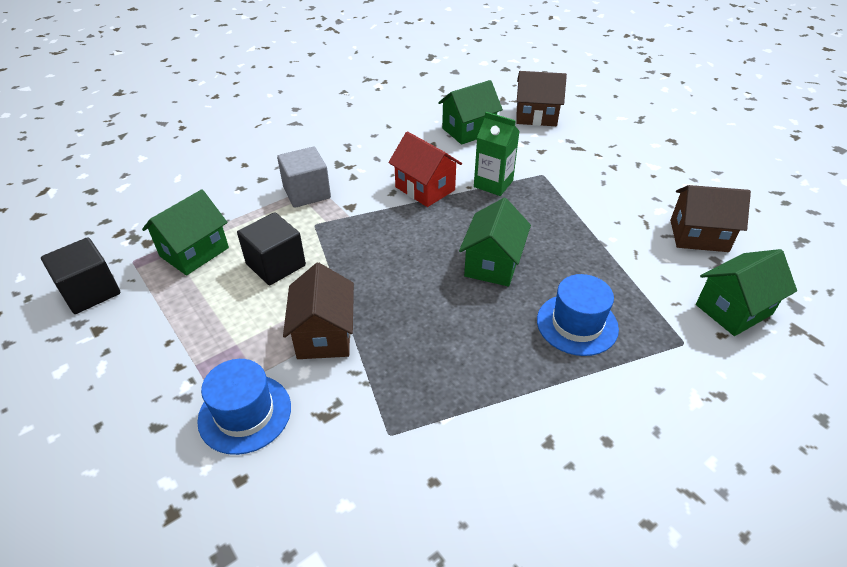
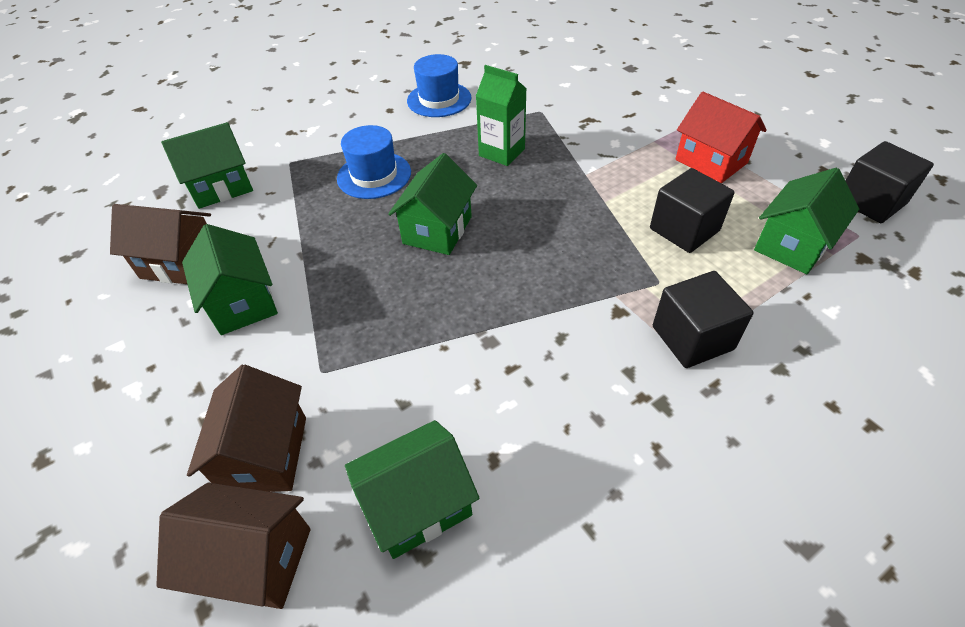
camera: 175 degrees left, 5 degrees up
blue hat [197,359,291,455] -> blue hat moved to [407,54,471,117]
grey cube [277,147,331,208] -> black cube [653,271,754,368]
brown house [283,263,354,359] -> brown house moved to [187,365,306,492]
red house [388,131,462,207] -> red house moved to [675,91,767,183]
green carton [474,112,520,196] -> green carton moved to [476,65,526,166]
none -> green house [182,224,278,335]

